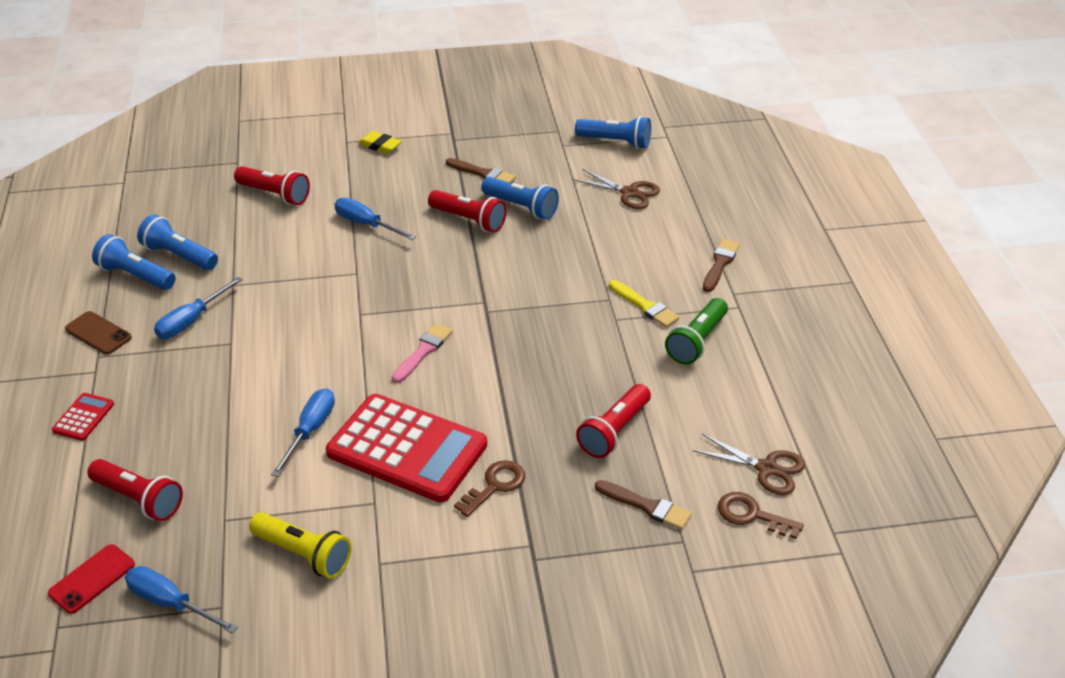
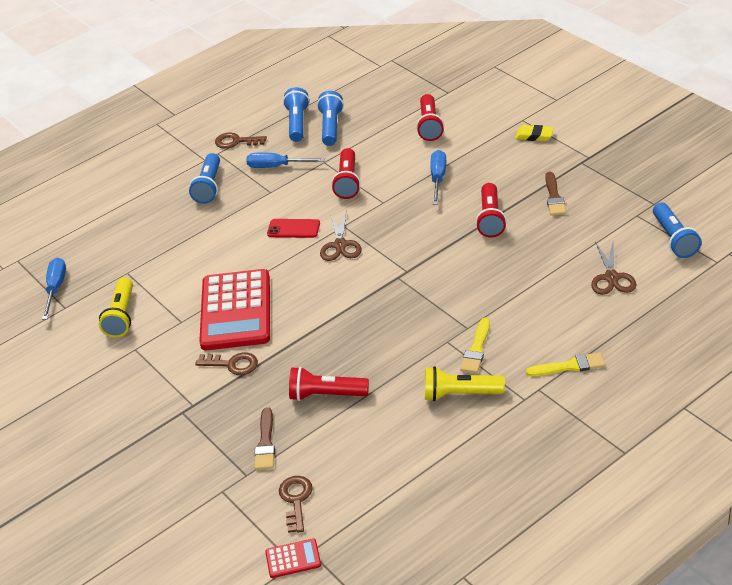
camera: 65 degrees right, 0 degrees up
red phone [48,544,135,614] -> red phone moved to [267,219,320,238]
red calculator [52,393,114,441] -> red calculator moved to [265,538,321,578]
brown phone [65,311,132,355] -> brown key [215,132,267,149]
red flashlight [87,459,183,521] -> red flashlight moved to [331,148,361,199]
blue screwdriver [271,388,335,477] -> none
yellow eraser [358,131,402,154] -> yellow eraser turned 75 degrees counterclockwise [515,125,554,141]
pink brush [392,323,453,383] -> none
blue flashlight [481,177,559,220] -> blue flashlight moved to [189,153,220,204]
green flashlight [665,298,728,365] -> yellow flashlight [425,366,505,401]
brown scissors [693,434,806,495] -> brown scissors moved to [320,212,362,261]
brown brush [703,239,740,292] -> yellow brush [526,352,605,376]

